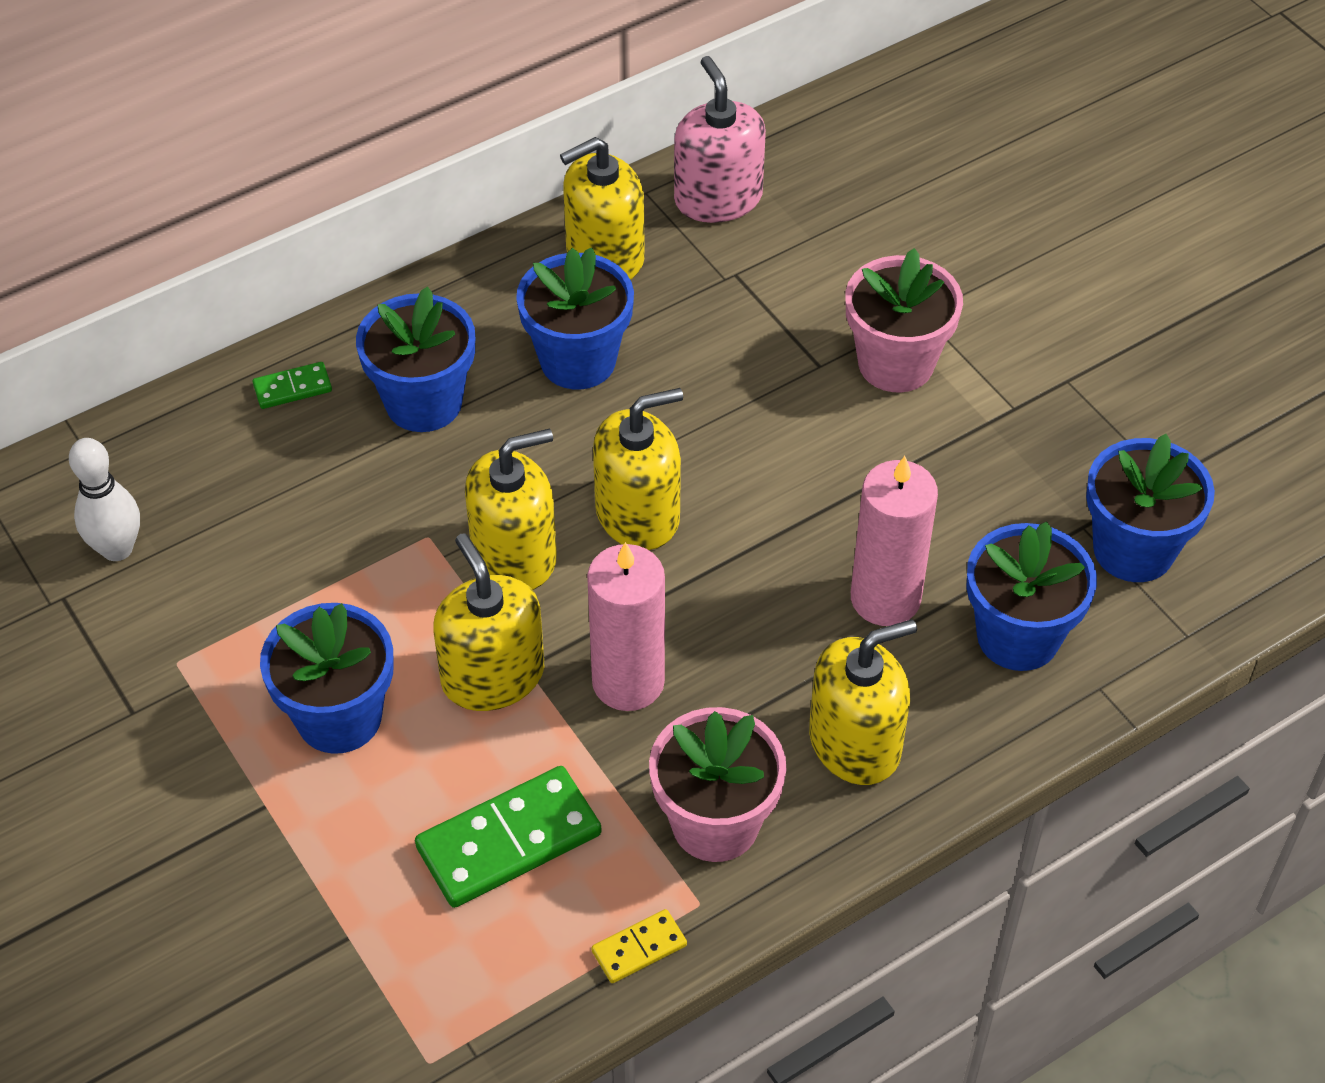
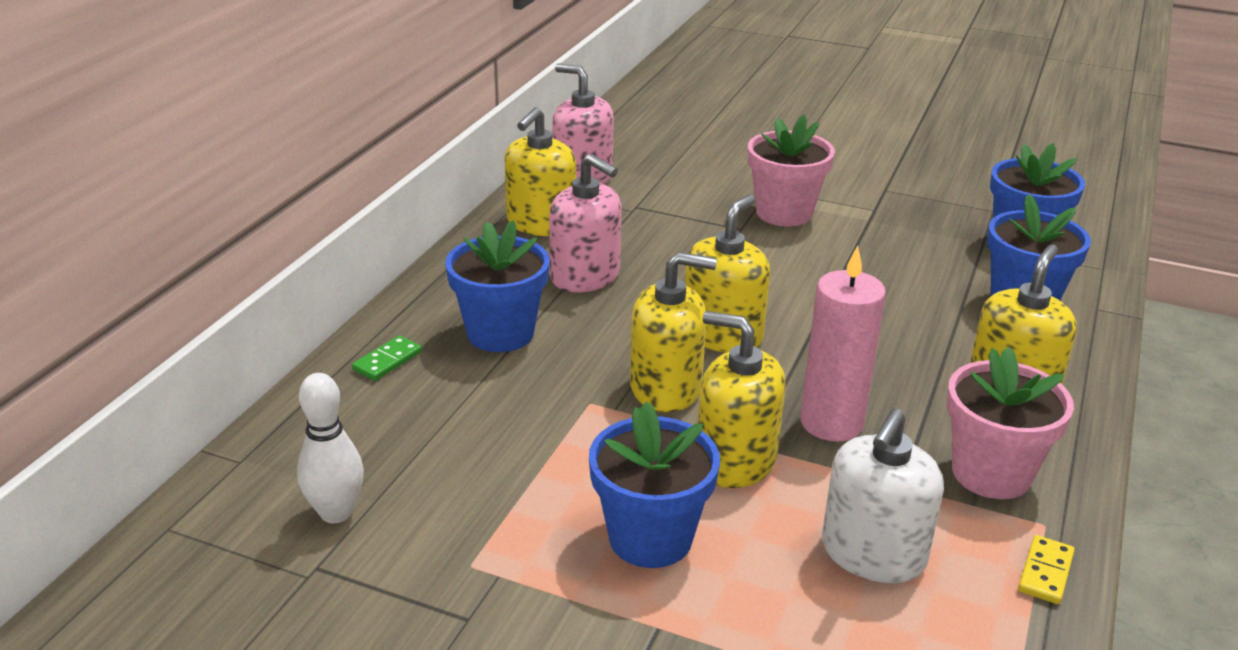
camera: 35 degrees left, 20 degrees down
green domino [415,766,602,908] -> white soap dispenser [822,408,944,583]
yellow soap dispenser [465,429,557,590] -> yellow soap dispenser turned 60 degrees clockwise [630,252,717,412]
blue flower pot [516,247,634,390] -> pink soap dispenser [549,154,622,292]
pink candle [851,456,938,626] -> none

